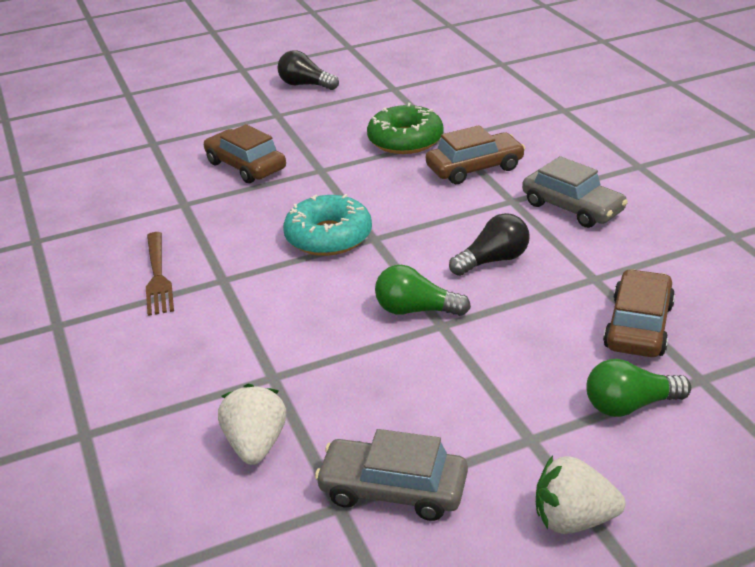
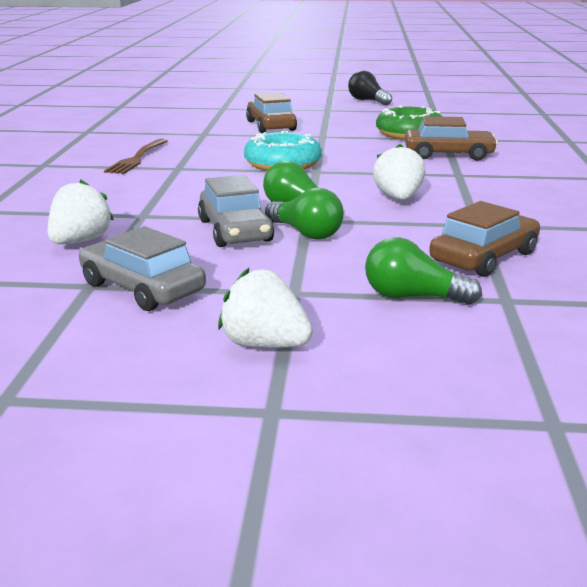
camera: 25 degrees right, 10 degrees down
black light bulb [449,213,530,276] -> white strawberry [373,144,425,200]
grey car [522,156,628,228] -> grey car moved to [198,175,274,247]
none -> green light bulb [265,188,344,239]

